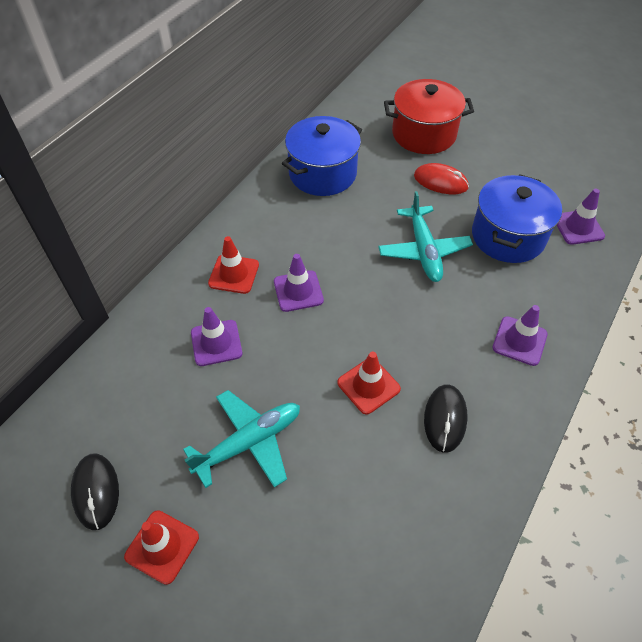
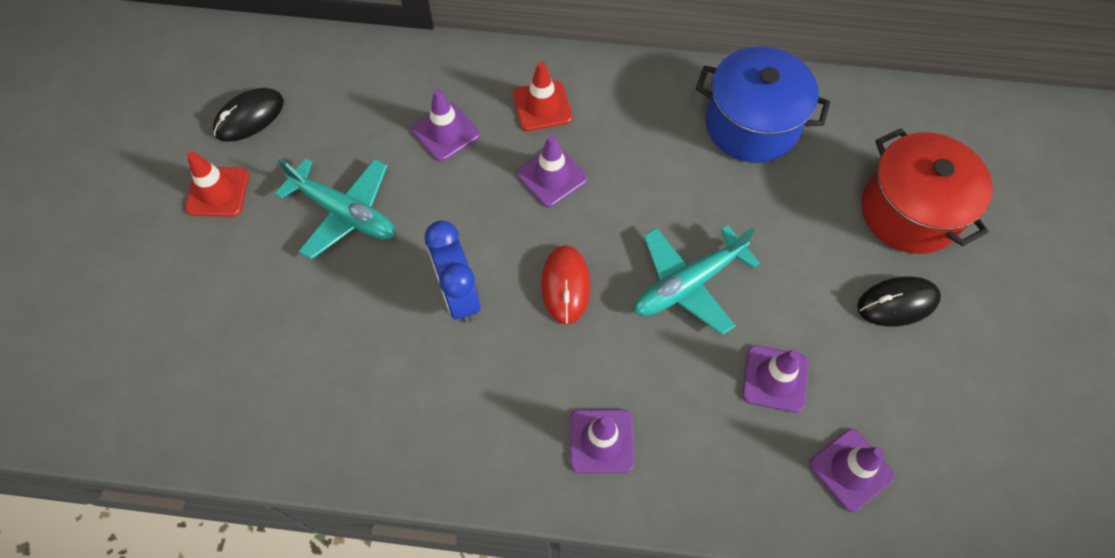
camera: 65 degrees right, 10 degrees up
red traffic cone [337,352,401,414] -> blue clock [425,221,480,323]
red mouse [414,163,469,194] -> red mouse moved to [541,245,590,325]
black mouse [424,384,468,453] -> black mouse moved to [857,276,941,327]
blue pot [472,175,562,263] -> purple traffic cone [742,345,809,413]

